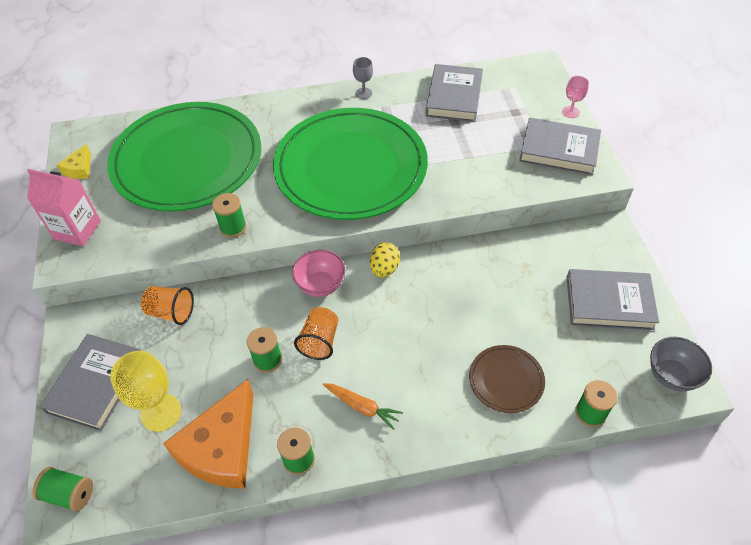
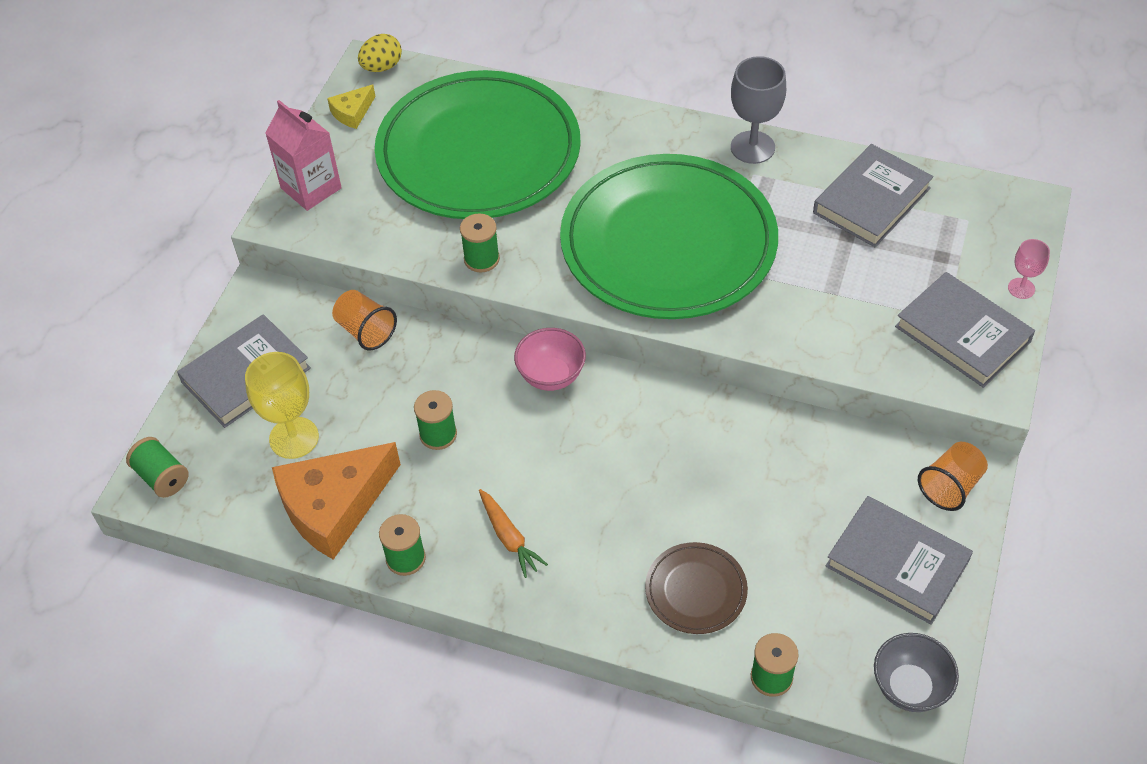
camera: 30 degrees right, 0 degrees up
orange cup [294,307,338,360] -> orange cup moved to [918,442,988,511]
grey goblet [353,57,373,99] -> grey goblet [731,56,786,164], size x1.82
yellow egg [370,243,400,278] -> yellow egg moved to [358,34,402,72]

